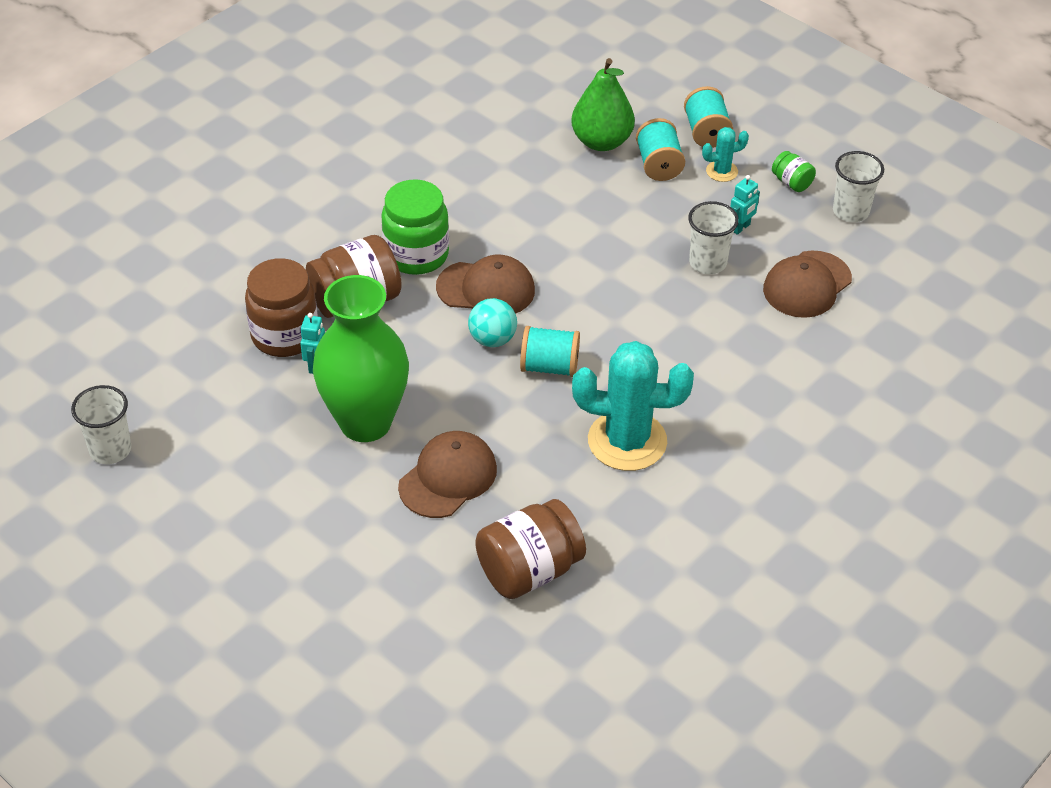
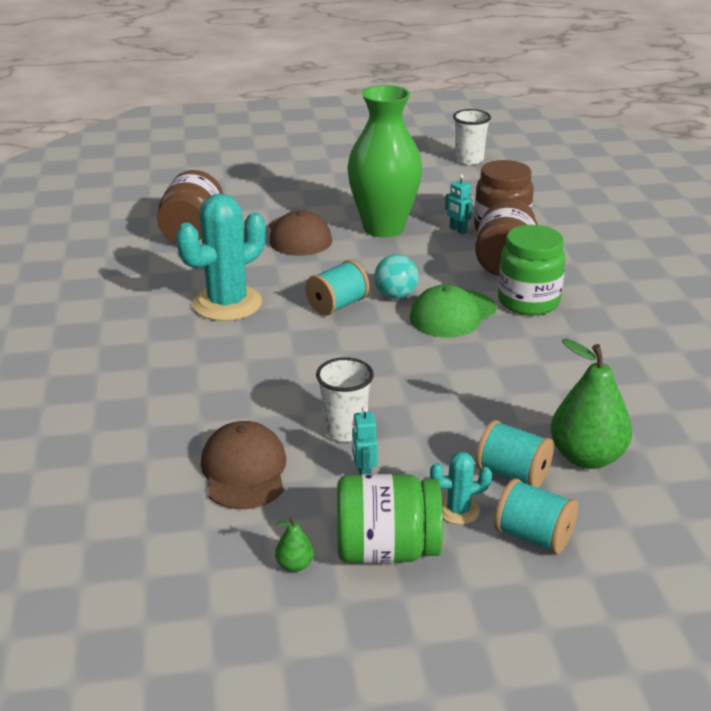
camera: 130 degrees right, 15 degrees down
brown cap [436,255,535,314] -> green cap [410,284,497,338]
turquoise cactus [702,127,749,182] -> turquoise cactus turned 60 degrees clockwise [430,452,492,524]
green jar [772,151,816,192] -> green jar [337,474,443,563], size x2.06
white cup [833,151,884,222] -> green pear [275,517,314,572]

